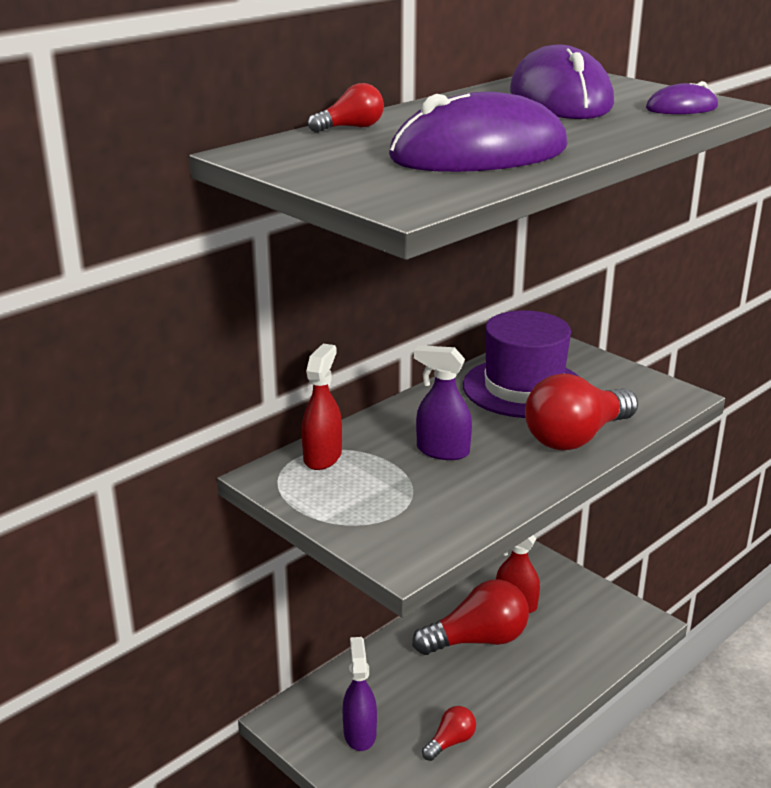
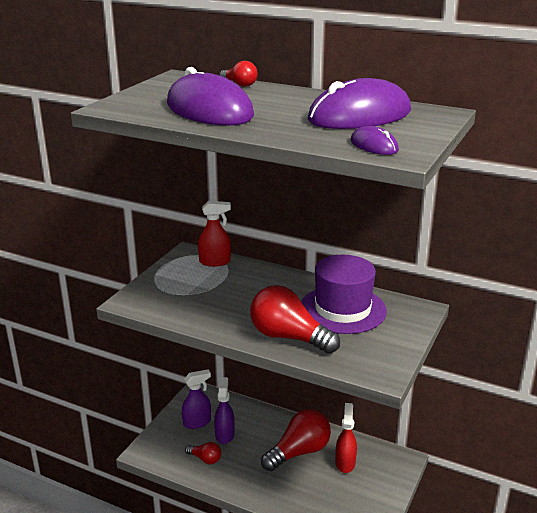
camera: 70 degrees right, 0 degrees up
red light bulb [413,579,529,655] -> red light bulb turned 90 degrees counterclockwise [261,409,331,471]
purple spray bottle [414,345,472,460] -> purple spray bottle moved to [214,377,235,444]

